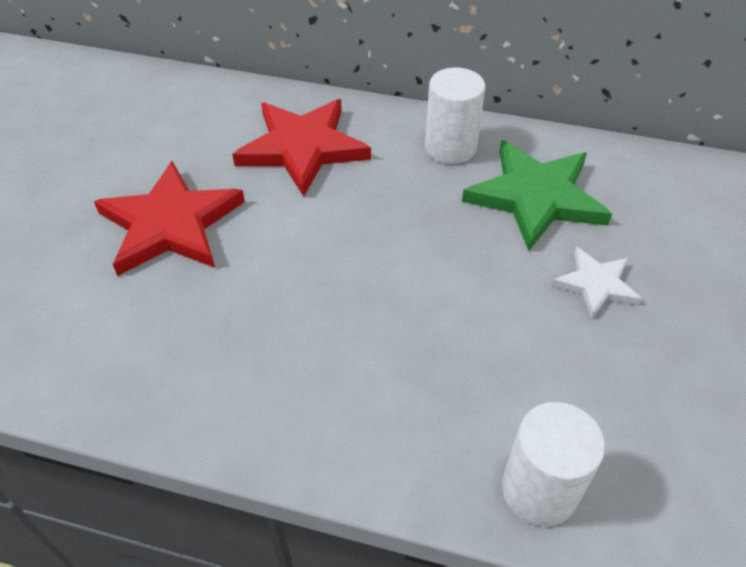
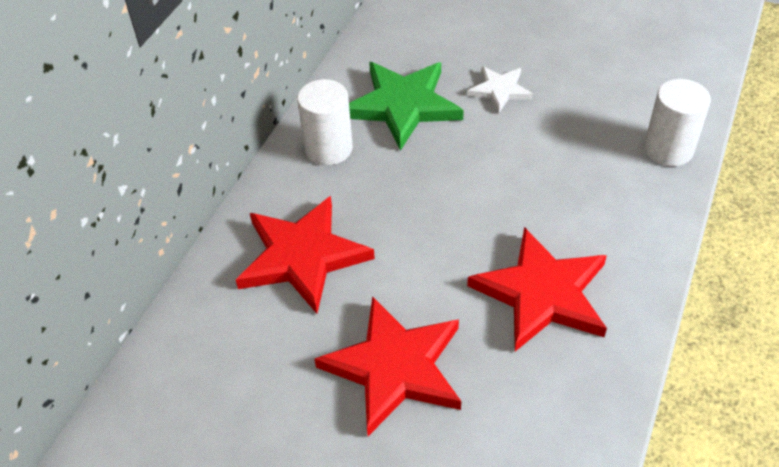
camera: 80 degrees left, 0 degrees up
none -> red star [467,227,607,351]

